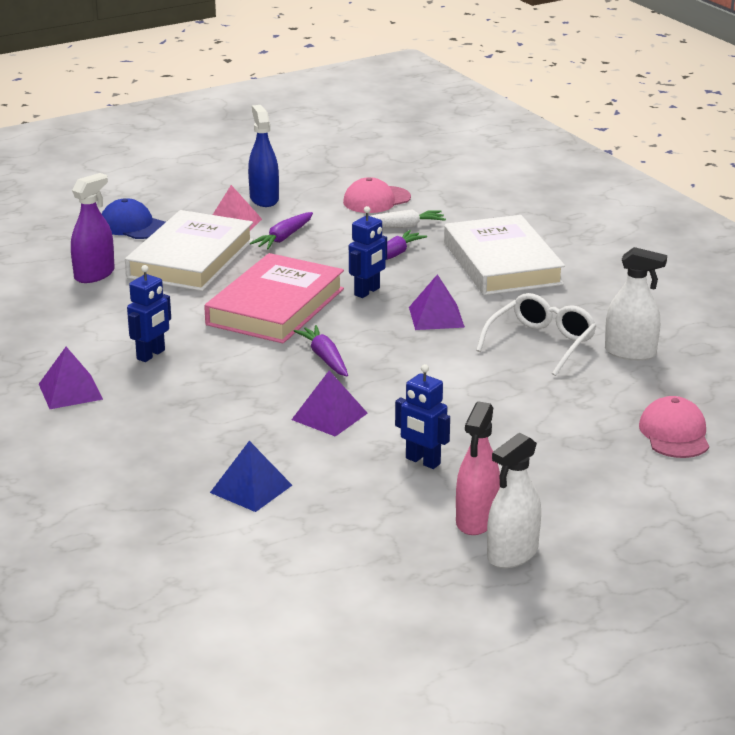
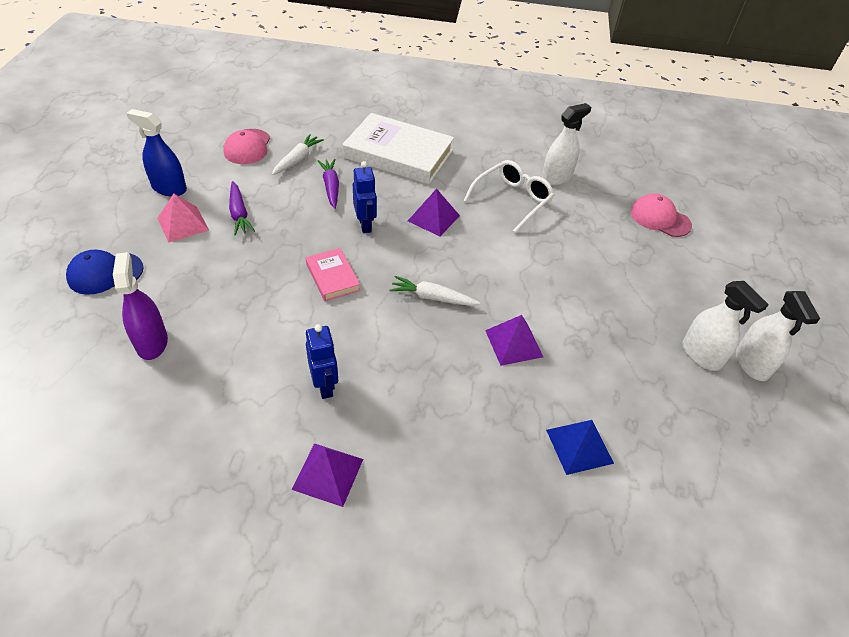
camera: 55 degrees left, 20 degrees up
white book [125,210,254,291] -> none
pink book [204,253,344,343] -> pink book [306,248,360,301], size x0.49
purple carrot [294,325,348,377] -> white carrot [390,276,480,306]
blue robot [395,364,450,469] -> none
pink spray bottle [456,401,500,535] -> white spray bottle [683,281,769,371]
white glasses [476,293,596,376] -> white glasses turned 60 degrees clockwise [463,160,554,233]

